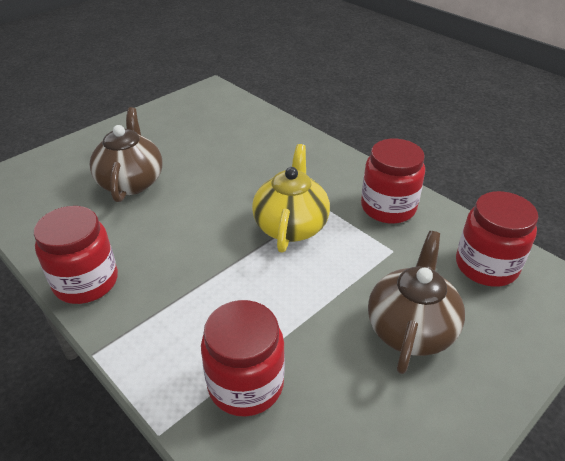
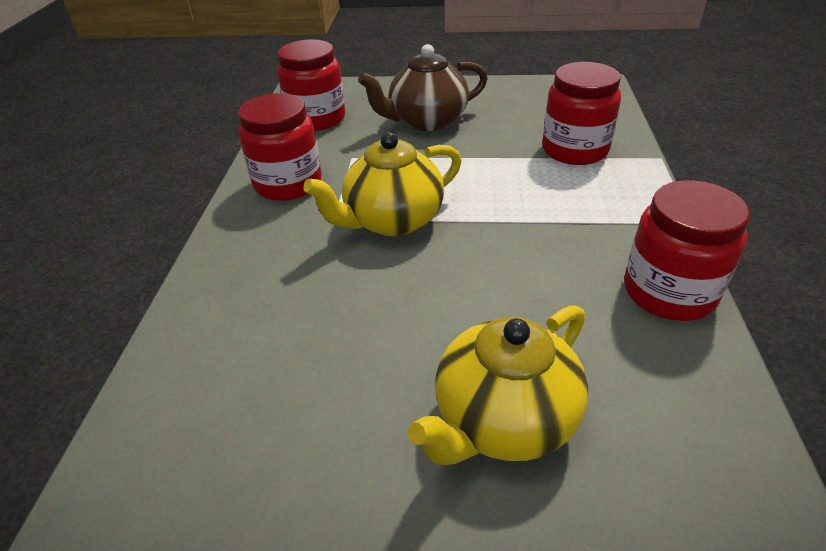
camera: 130 degrees left, 0 degrees up
brown teapot [90,107,162,202] -> yellow teapot [408,305,588,465]

